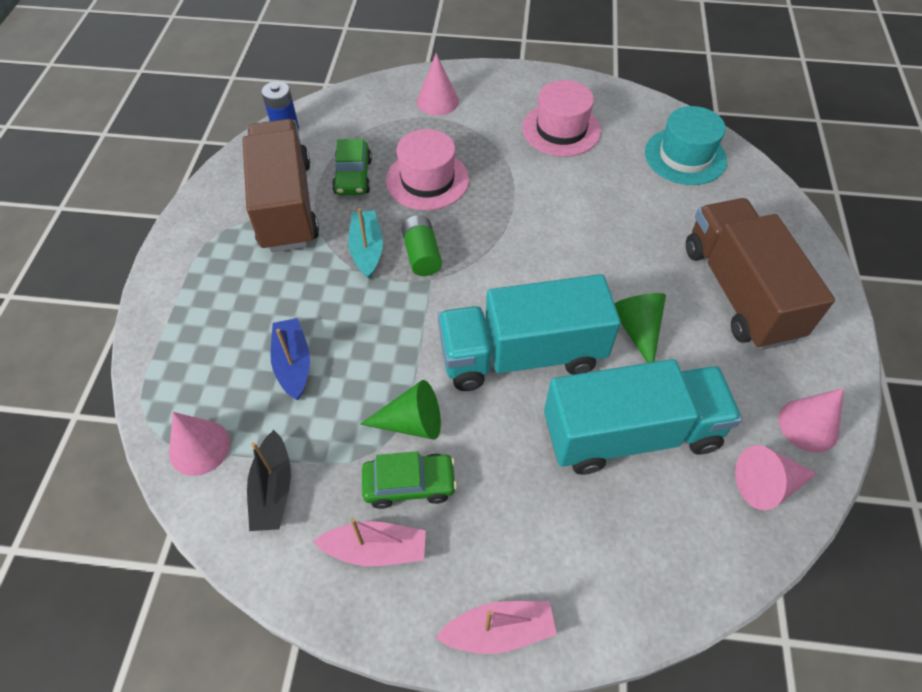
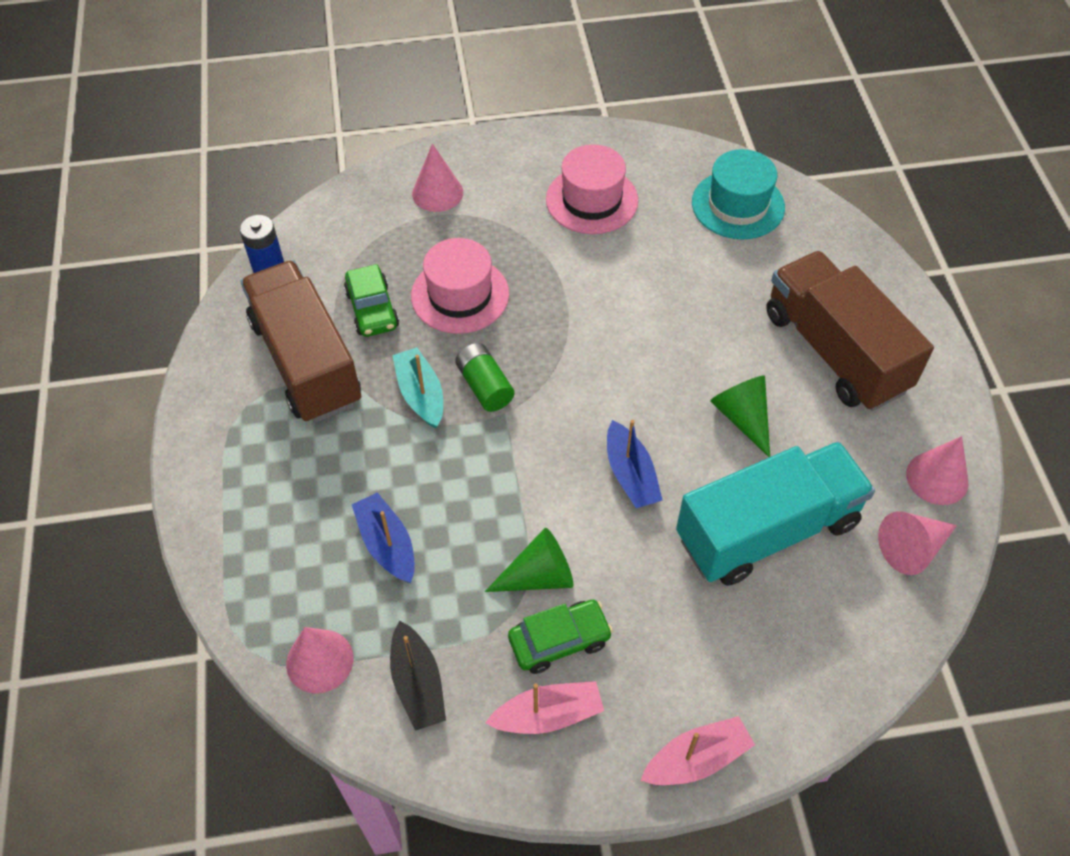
camera: 15 degrees left, 0 degrees up
turquoise truck [438,274,621,391] -> blue boat [607,420,663,508]

